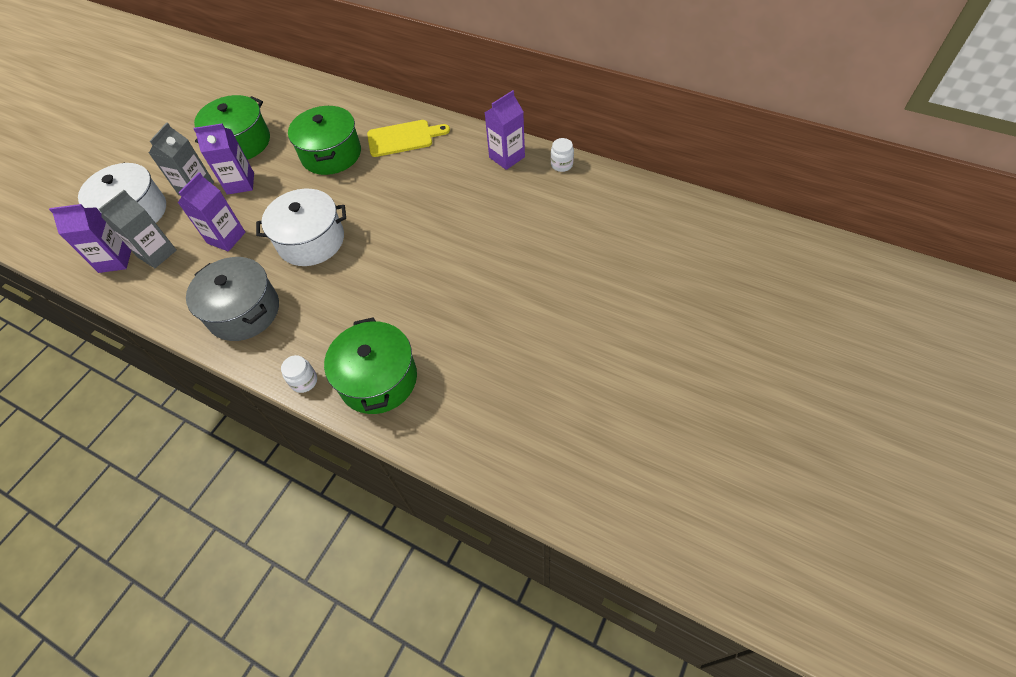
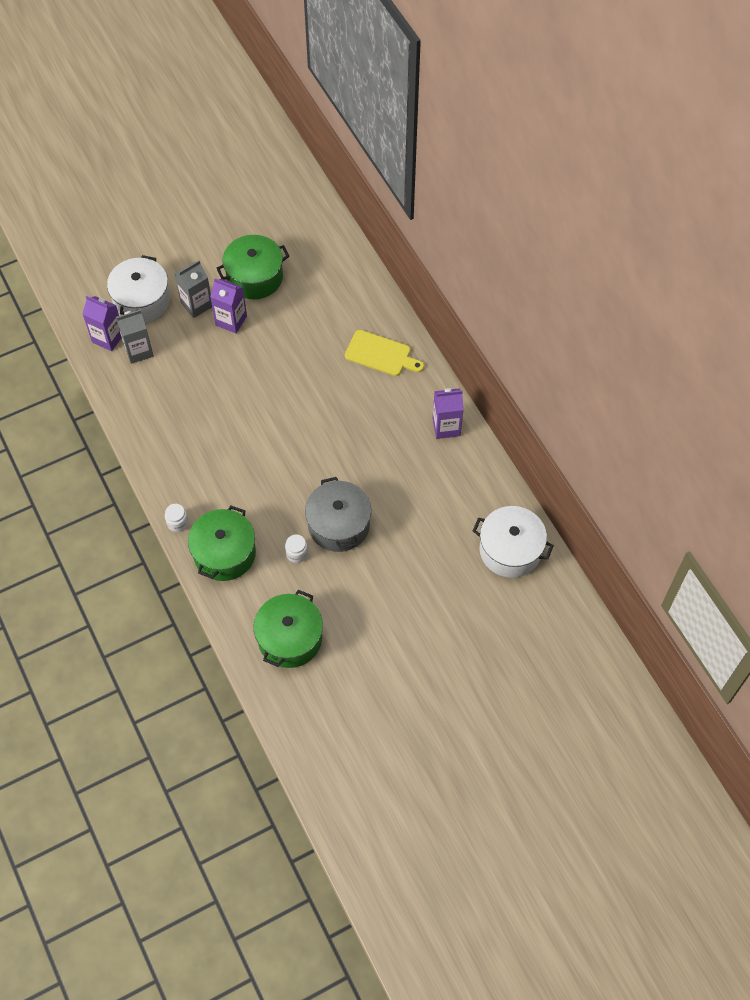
camera: 30 degrees right, 5 degrees up
purple carton [178,172,245,252] -> none
grey pot [186,257,279,341] -> grey pot moved to [305,477,371,552]
white pot [256,189,346,266] -> white pot moved to [473,506,554,578]
green pot [288,105,361,175] -> green pot moved to [254,590,323,668]
white jar [551,138,574,172] -> white jar moved to [285,534,308,563]

